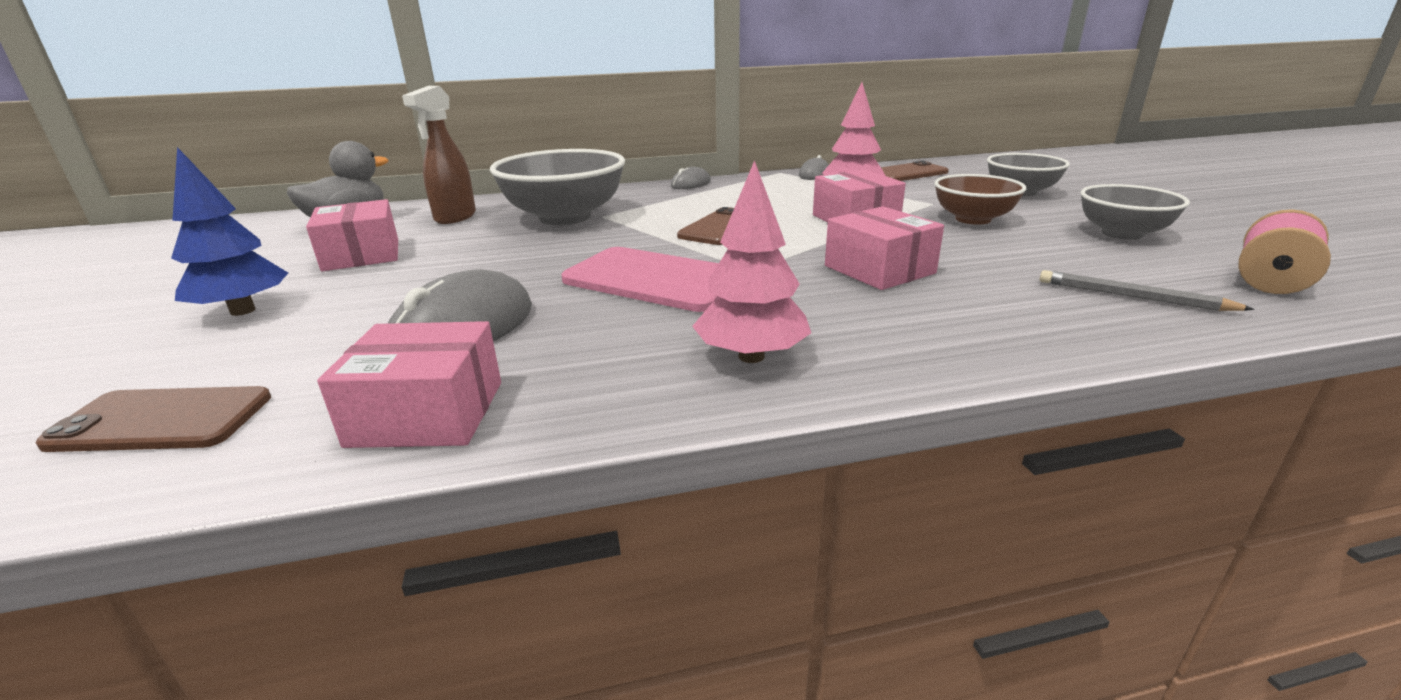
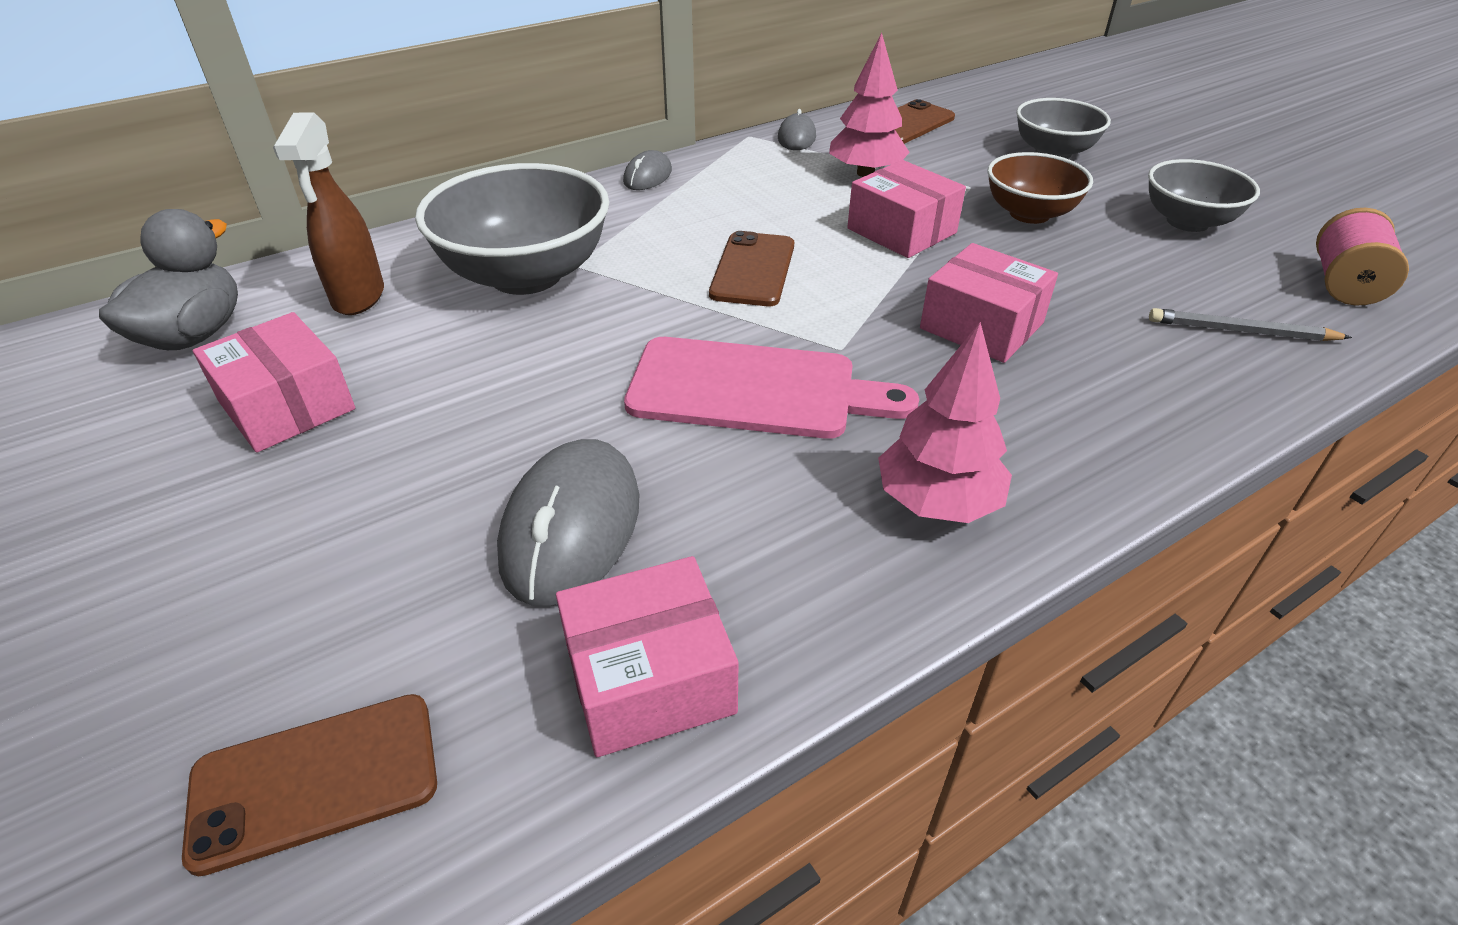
camera: 20 degrees left, 15 degrees up
blue tree [171,147,288,316] -> none

